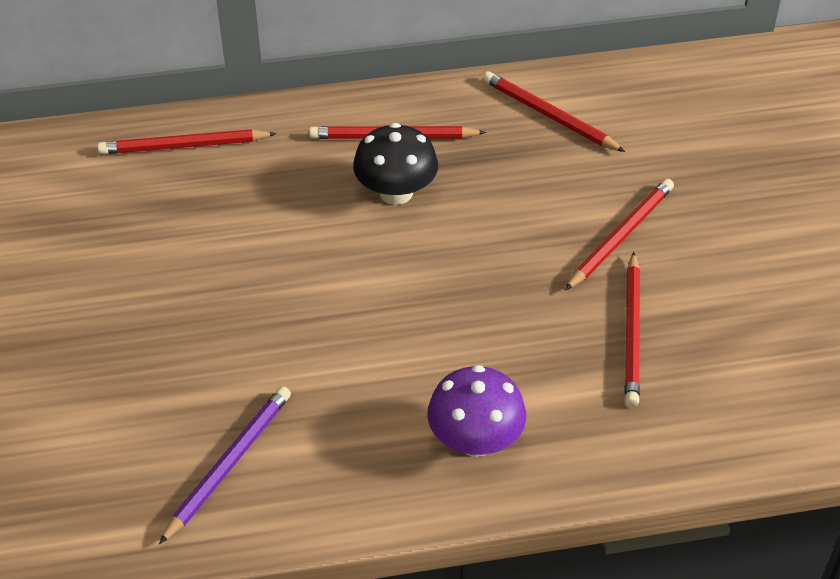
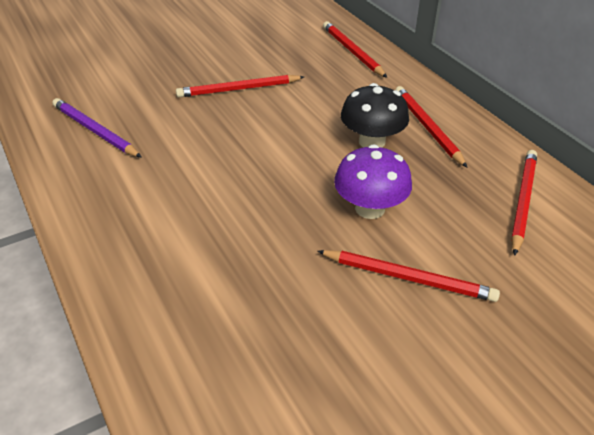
camera: 70 degrees right, 5 degrees down
purple pencil [159,386,291,544] -> purple pencil turned 150 degrees counterclockwise [53,98,142,158]
purple mushroom [427,365,526,457] -> purple mushroom moved to [334,144,412,219]
red pencil [624,251,640,407] -> red pencil moved to [176,75,304,98]

